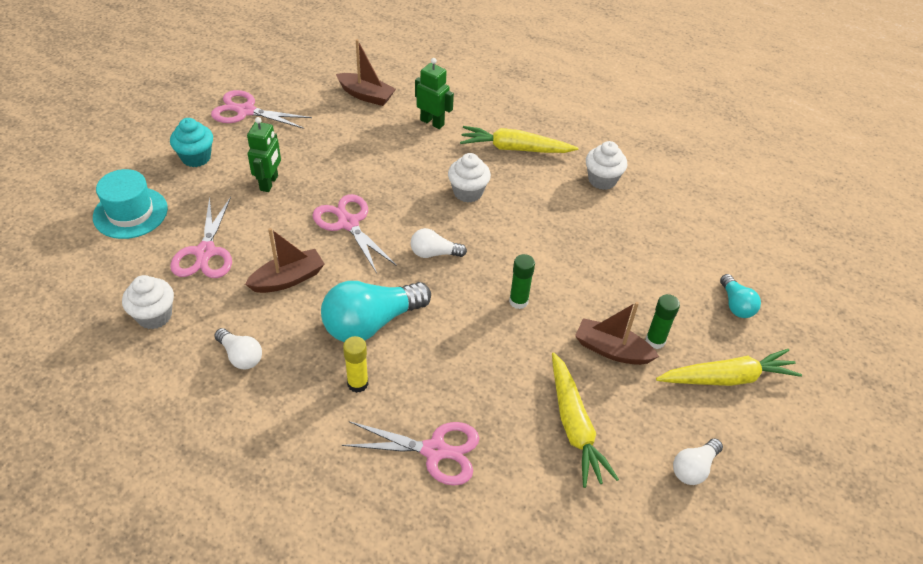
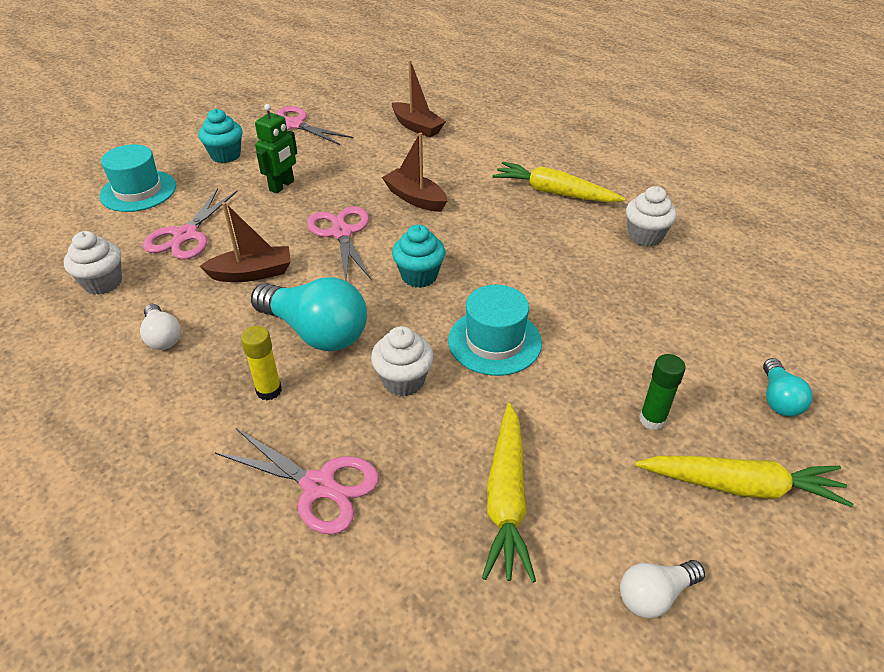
camera: 20 degrees right, 5 degrees down
turquoise light bulb [321,281,431,342] -> turquoise light bulb turned 135 degrees counterclockwise [251,277,367,351]
white light bulb [411,228,467,258] -> turquoise cupcake [392,224,445,288]
green robot [415,58,454,129] -> none
white cupcake [448,153,491,203] -> white cupcake moved to [371,326,434,396]
green glue stick [509,254,535,309] -> turquoise hat [448,285,542,376]
brown boat [575,302,659,365] -> brown boat moved to [382,133,447,212]

